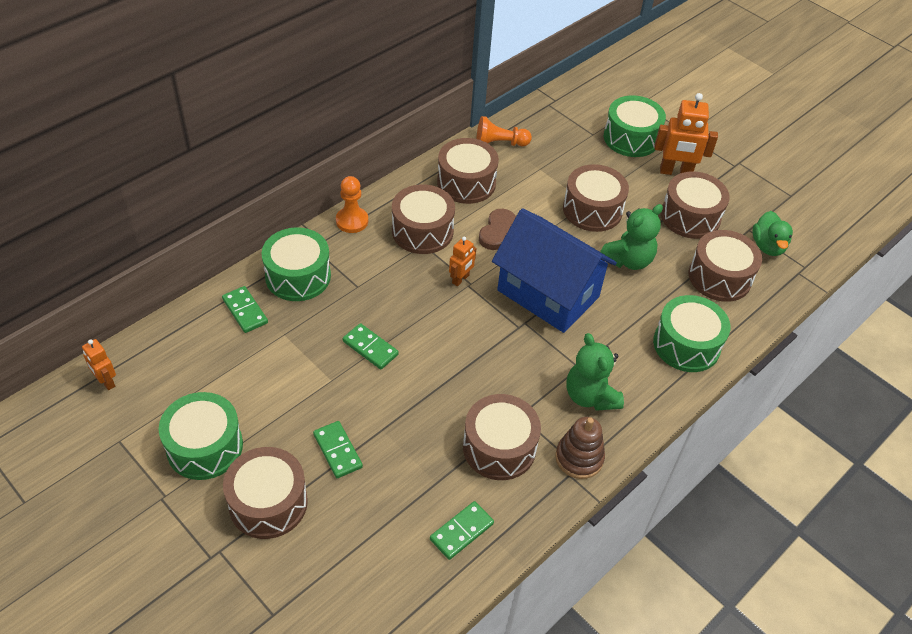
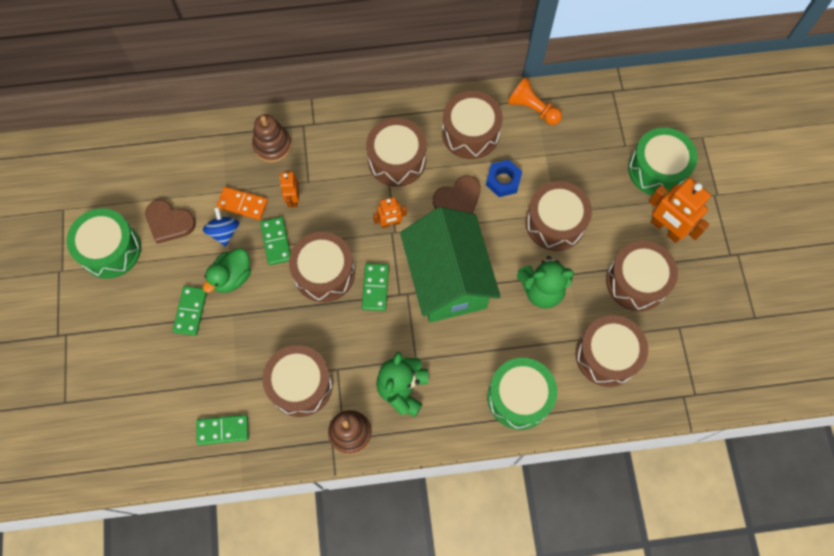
camera: 40 degrees right, 20 degrees up
orange robot [82,339,116,390] -> orange robot moved to [280,171,299,208]
green domino [222,286,268,333] -> green domino moved to [362,263,389,311]
brown drum [223,447,308,539] -> brown drum moved to [289,232,355,302]
green drum [262,227,331,301] -> brown stacking toy [252,114,292,163]
orange pawn [336,176,368,233] -> none
blue house [492,208,617,333] -> green house [400,207,501,322]
green duck [752,211,793,256] -> green duck moved to [203,248,251,293]
none -> brown heart [145,200,196,244]
none -> blue spinning top [203,207,239,247]
none -> orange domino [217,187,268,220]
none -> blue nut [486,160,522,197]

